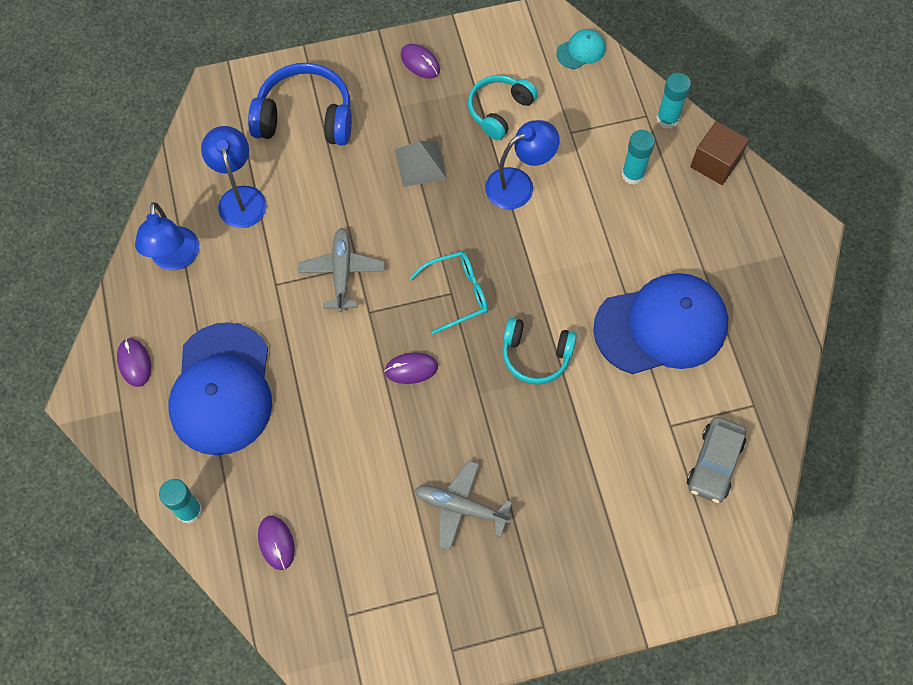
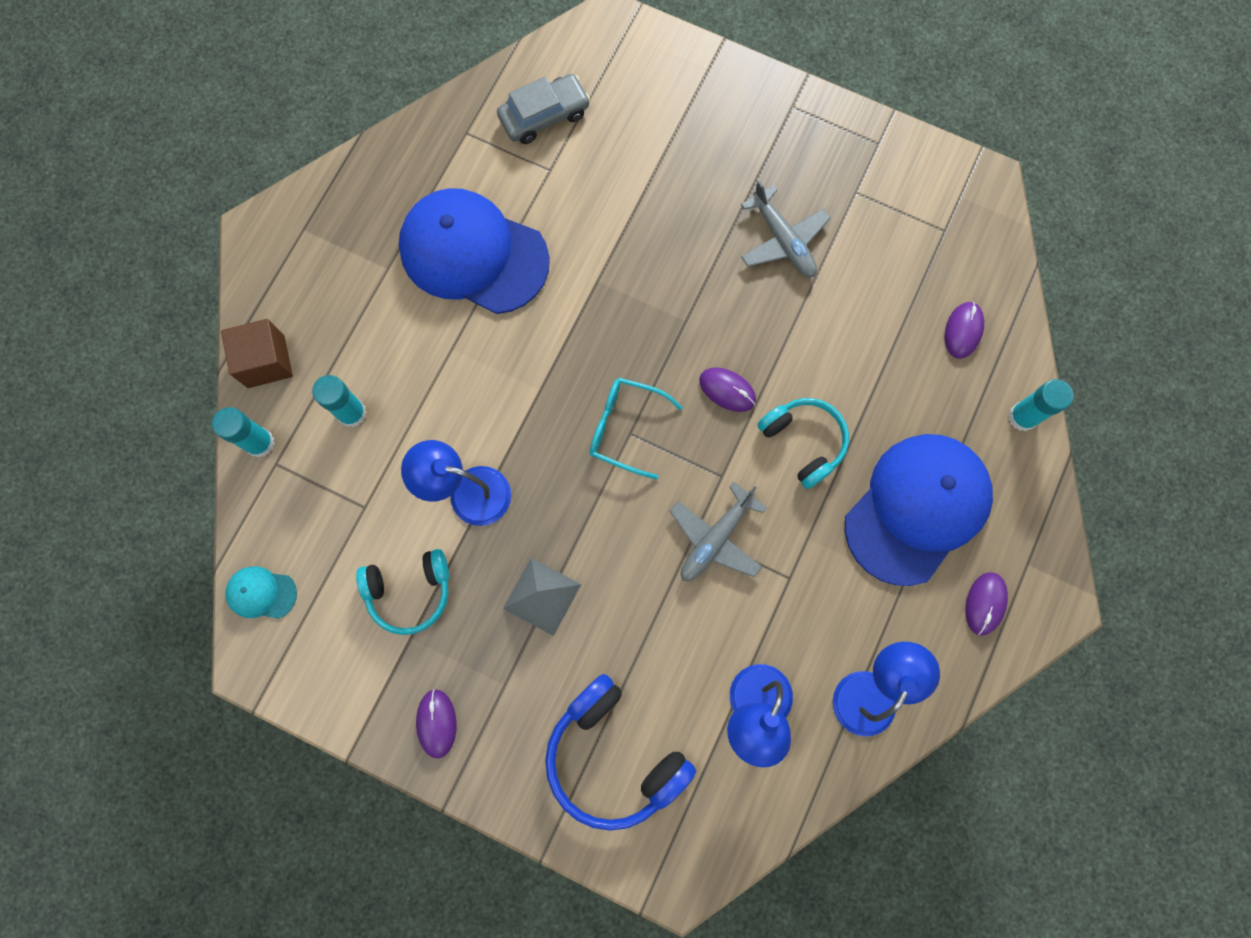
camera: 140 degrees left, 10 degrees up
turquoise headphones [502,318,577,385] -> turquoise headphones moved to [757,398,849,489]

